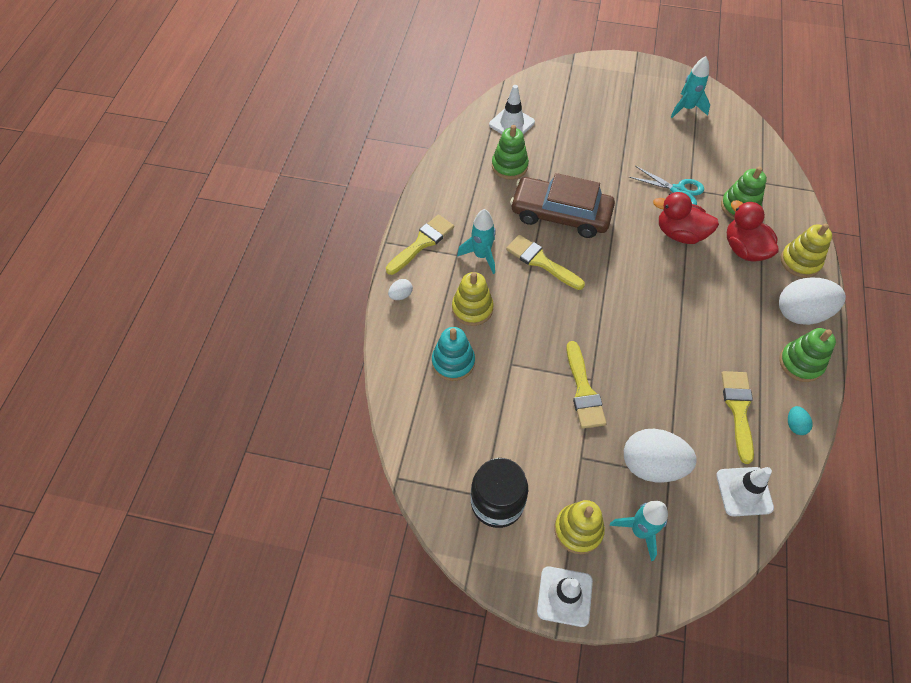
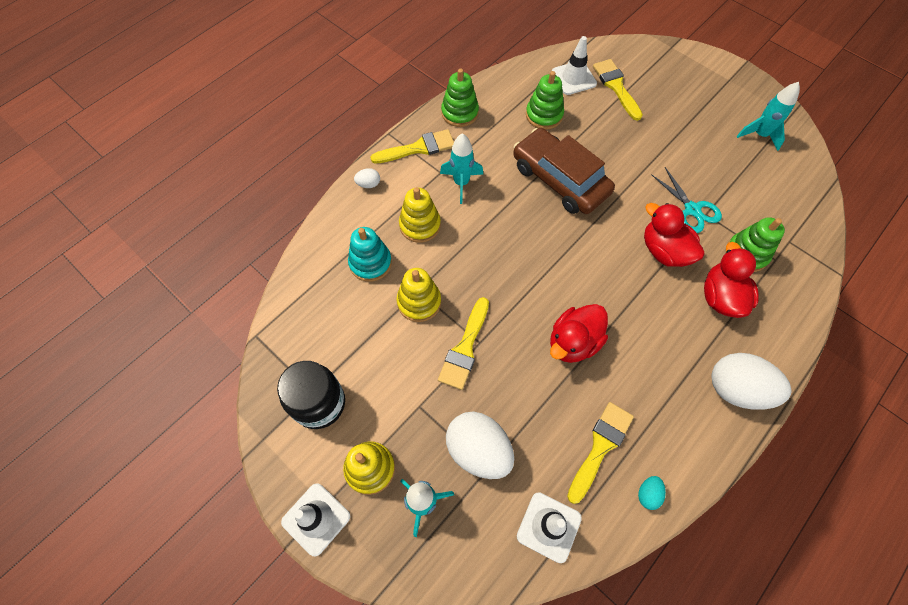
camera: 30 degrees right, 5 degrees up
yellow brush [506,235,585,290] -> yellow brush moved to [593,59,643,121]
green stacking toy [779,328,836,382] -> green stacking toy moved to [441,69,479,127]
yellow stacking toy [781,223,832,278] -> yellow stacking toy moved to [397,268,441,322]
none -> red duck [550,304,608,363]

